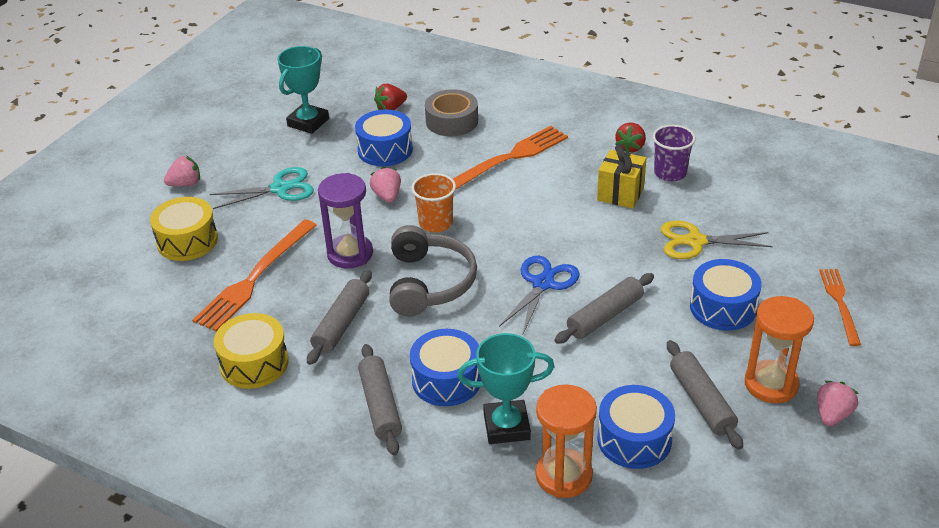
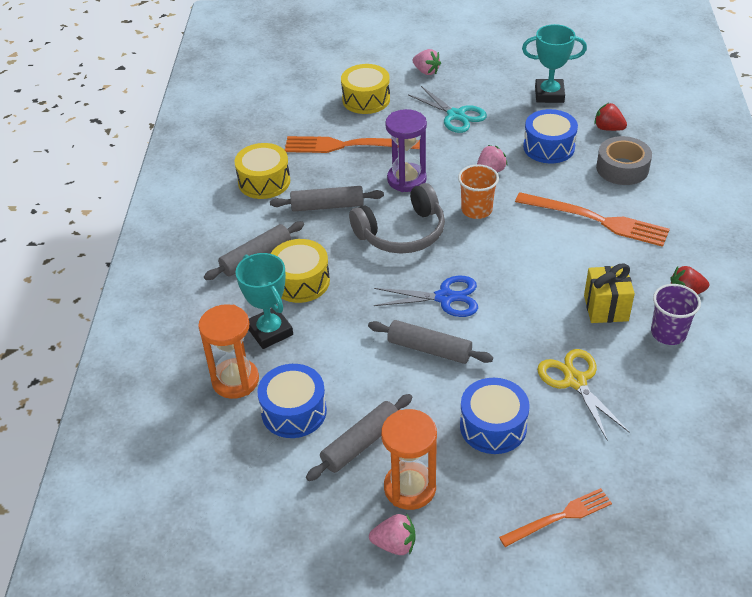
camera: 65 degrees right, 5 degrees up
blue drum [410,329,482,406] -> yellow drum [271,239,330,303]

